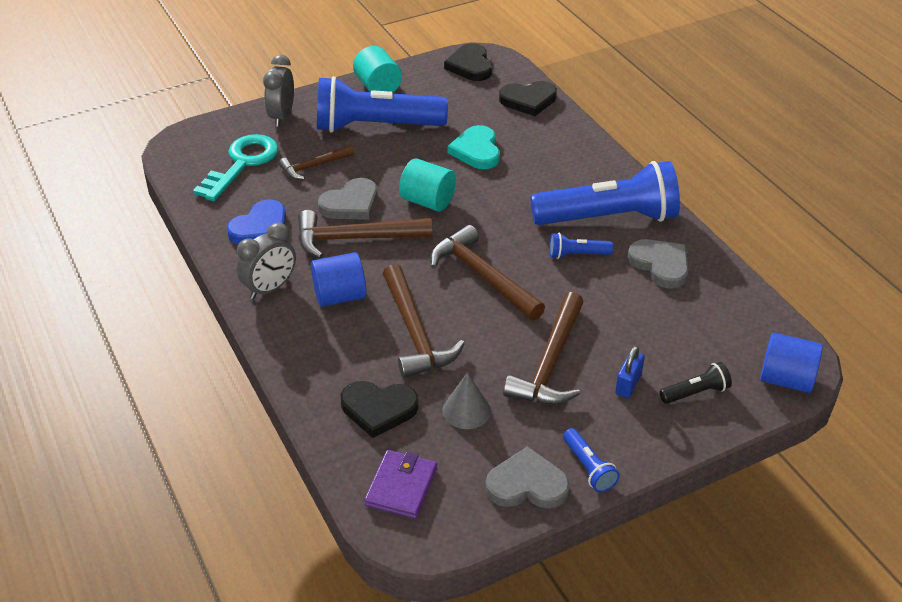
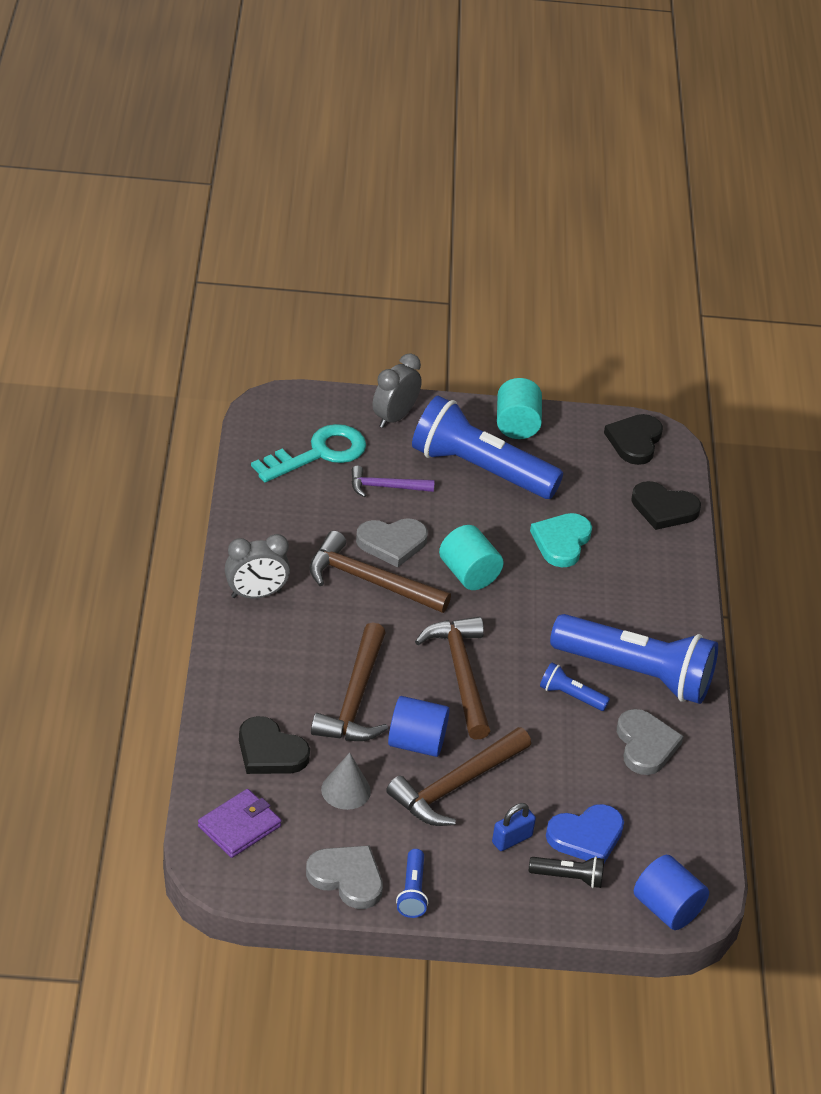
camera: 25 degrees right, 0 degrees up
blue heart [227,199,286,244] -> blue heart moved to [546,804,624,863]
brown hammer [279,145,354,180] -> purple hammer [352,466,434,497]
blue cylinder [311,252,366,307] -> blue cylinder moved to [388,696,449,757]

